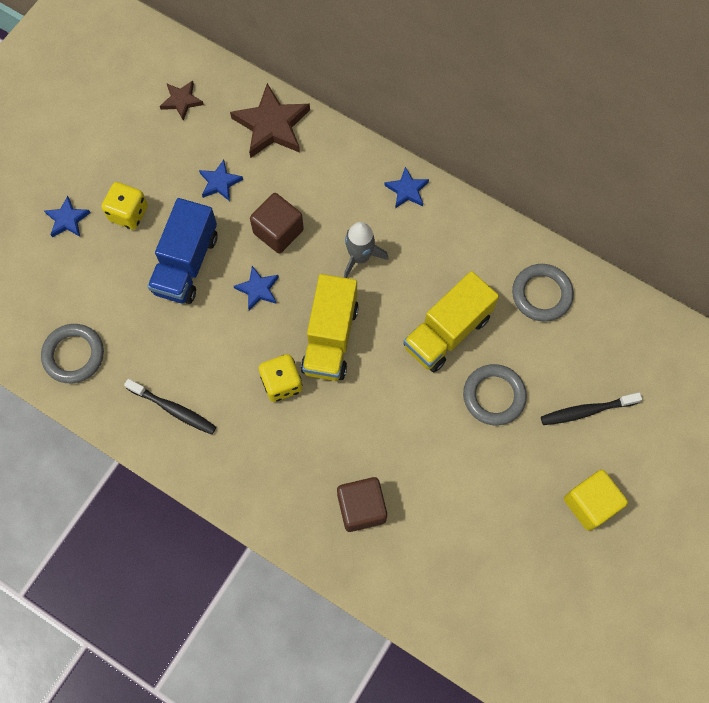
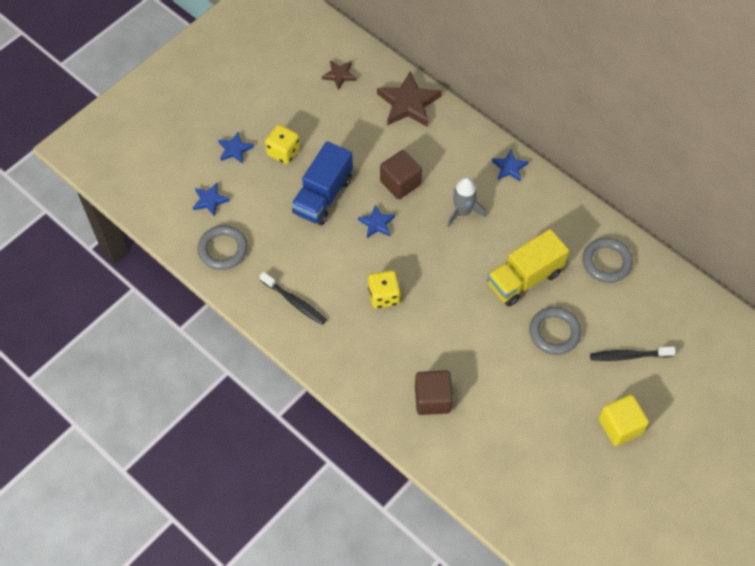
camera: 10 degrees right, 10 degrees down
blue star [199,160,243,201] -> blue star moved to [193,183,230,217]
yellow truck [301,274,359,381] -> none

